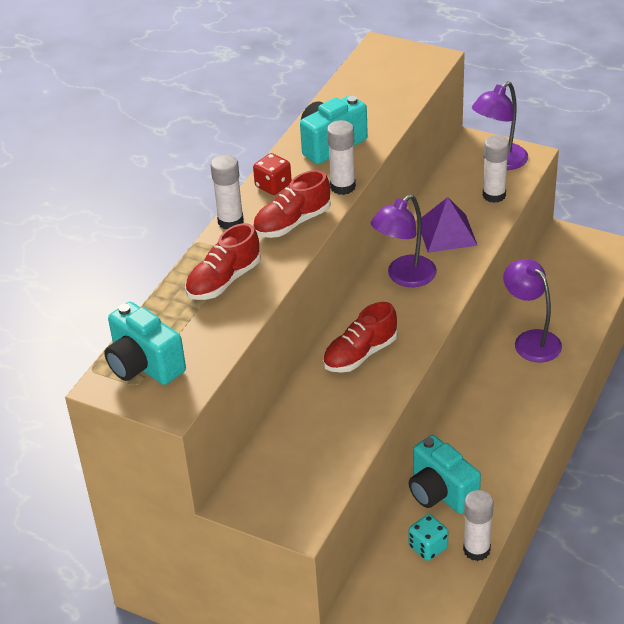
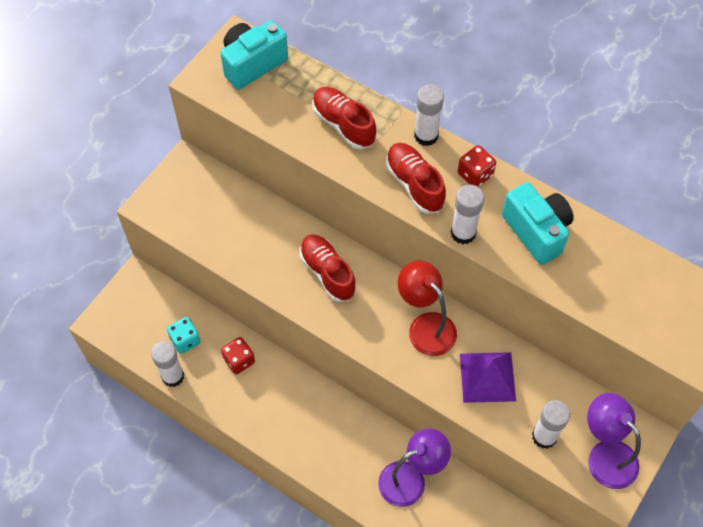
camera: 95 degrees right, 20 degrees up
purple lamp [371,194,437,287] -> red lamp [398,261,457,356]
turquoise camera [409,435,481,514] -> red dice [221,337,255,374]

